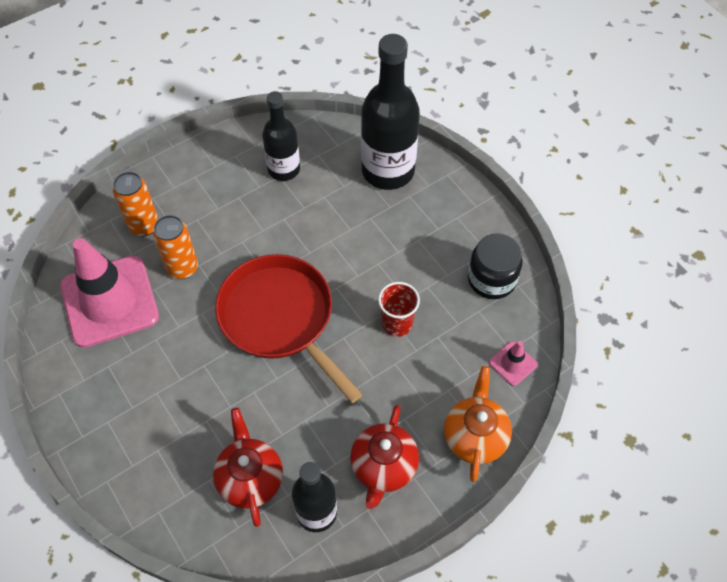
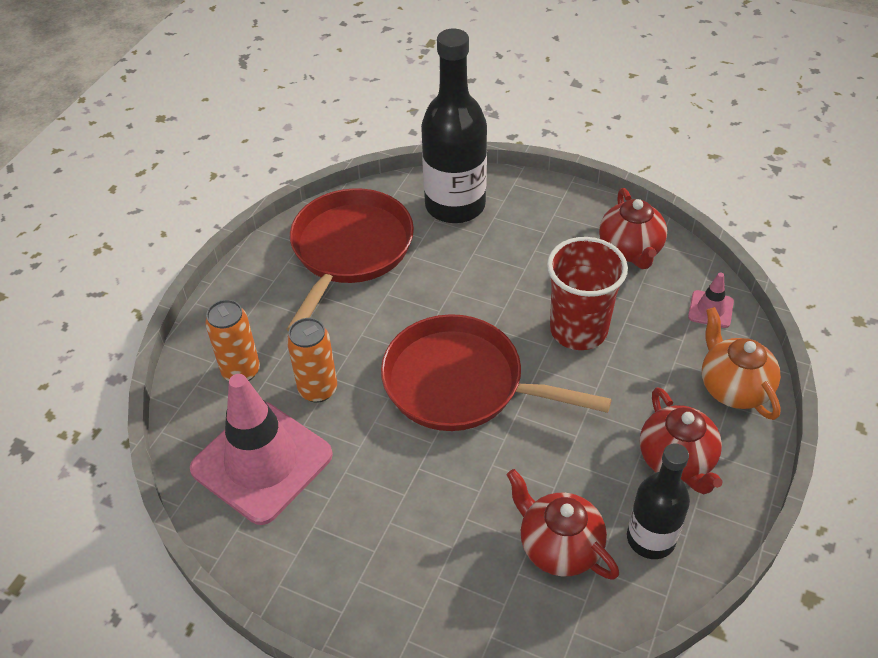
camera: 30 degrees left, 10 degrees down
black bottle [262,91,300,181] -> red pan [286,188,414,332]
red cup [378,282,420,337] -> red cup [547,237,628,350], size x1.63
black jar [468,233,523,299] -> red teapot [599,188,667,269]

